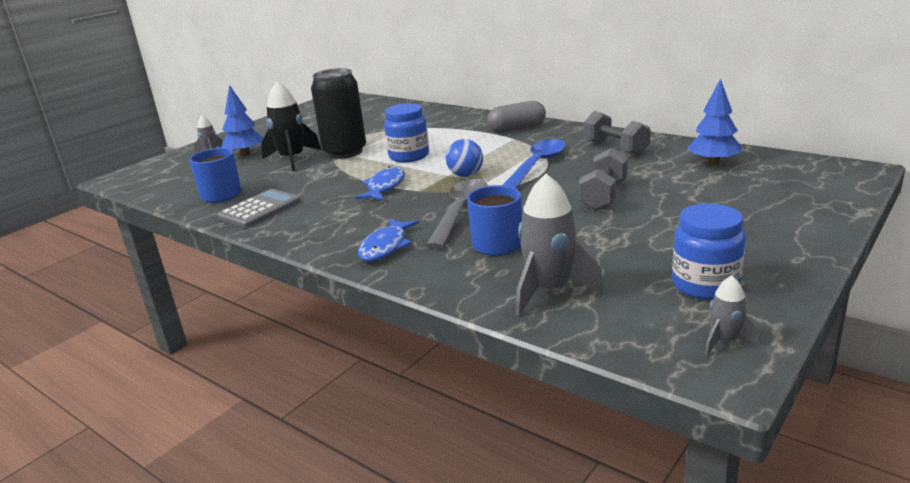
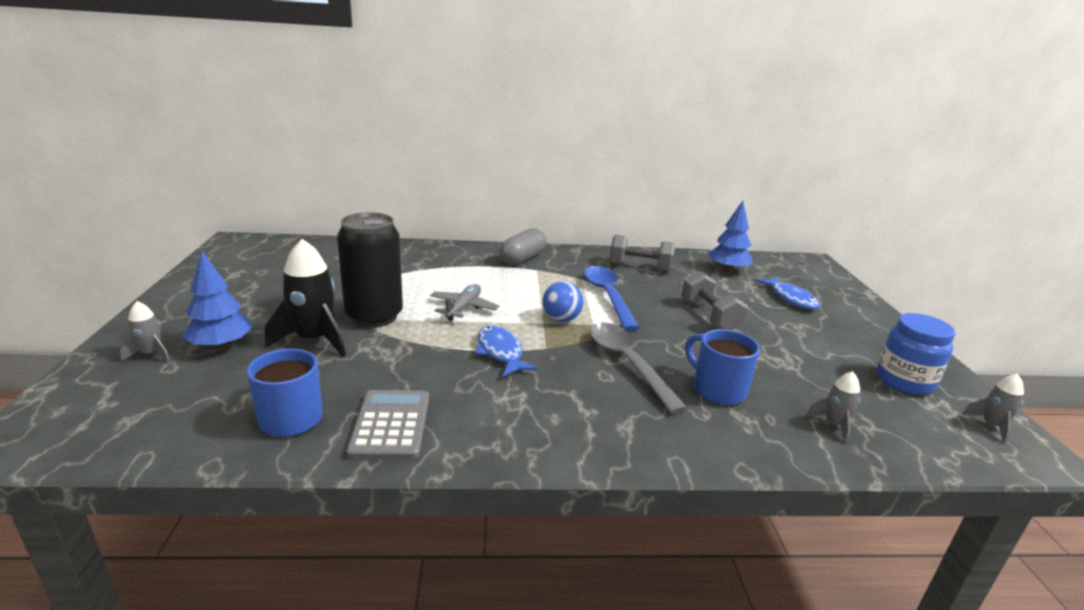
camera: 45 degrees left, 0 degrees up
blue fish [358,218,419,261] -> blue fish moved to [756,277,820,309]
blue jar [384,103,429,162] -> grey plane [430,284,499,321]
grey rocket [516,174,605,316] -> grey rocket [806,371,860,443], size x0.52

